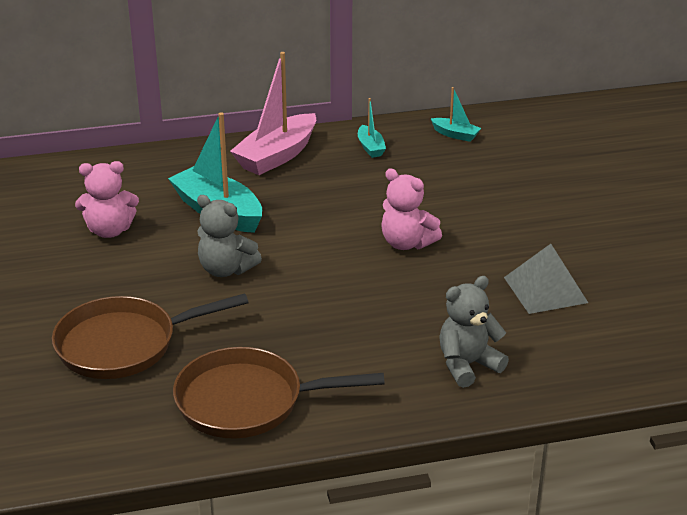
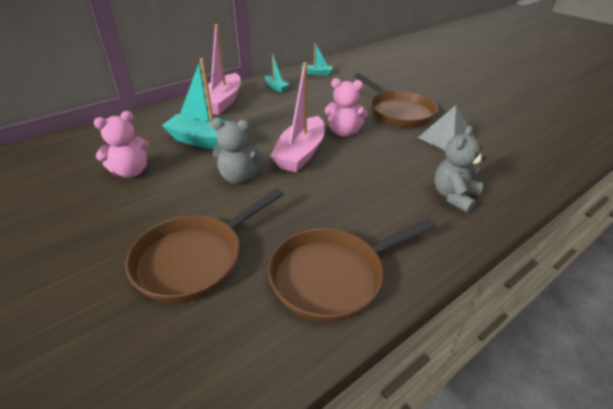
camera: 25 degrees left, 5 degrees up
none -> pink boat [270,62,325,172]
none -> brown pan [355,73,438,127]

